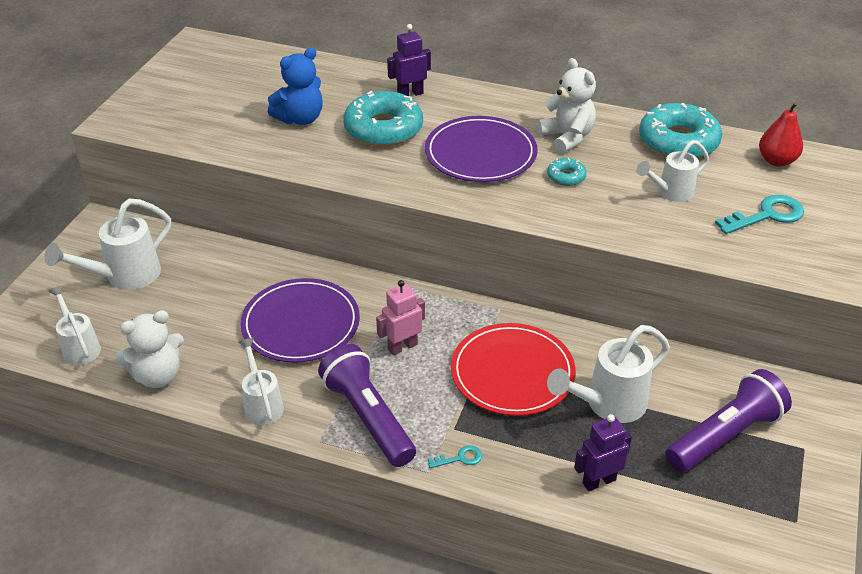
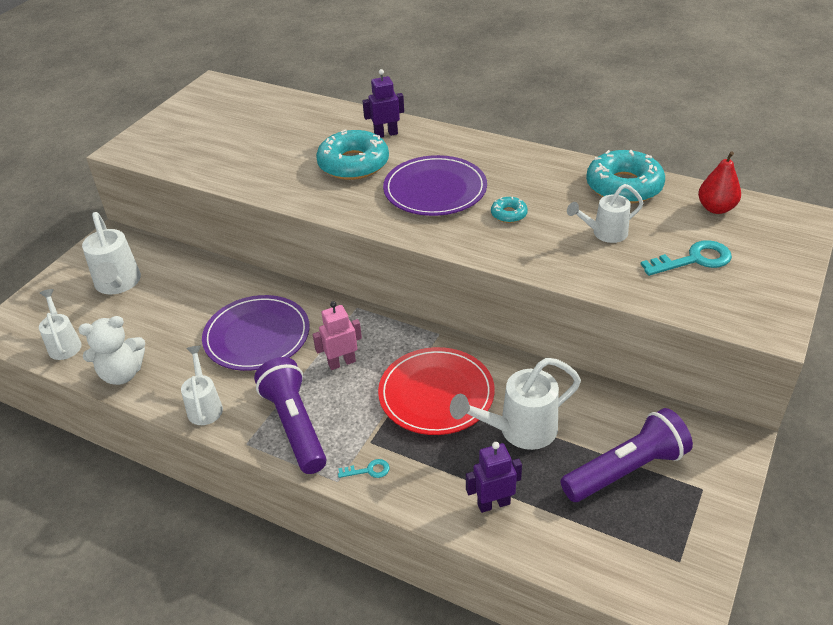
camera: 10 degrees right, 0 degrees up
white watering can [45,199,171,290] -> white watering can turned 75 degrees counterclockwise [82,212,141,295]
blue teddy bear [268,47,323,125] -> none
white teddy bear [537,58,596,154] -> none

